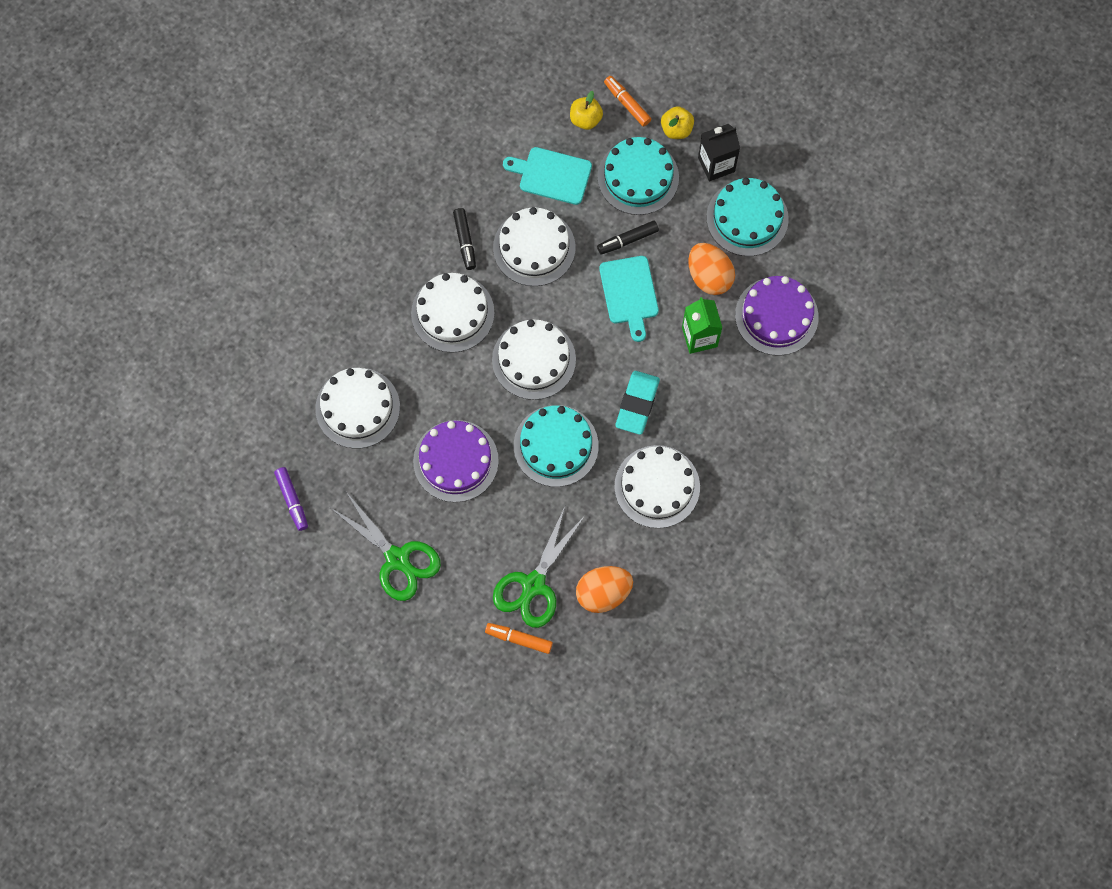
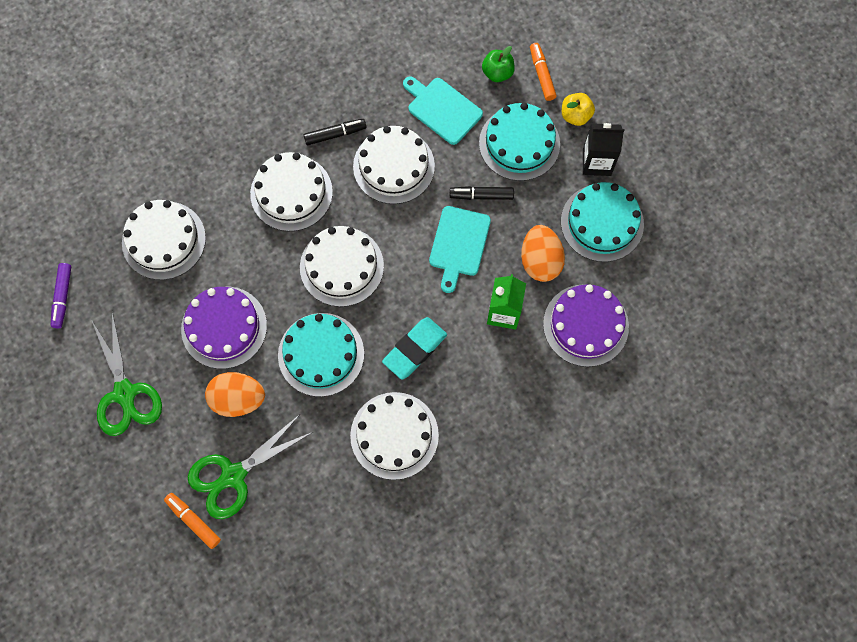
camera: 25 degrees right, 0 degrees up
black marker [453,208,476,270] -> black marker turned 120 degrees counterclockwise [304,119,366,145]
yellow apple [570,91,603,130] -> green apple [482,46,515,82]
orange egg [576,566,633,613] -> orange egg moved to [205,372,265,417]

